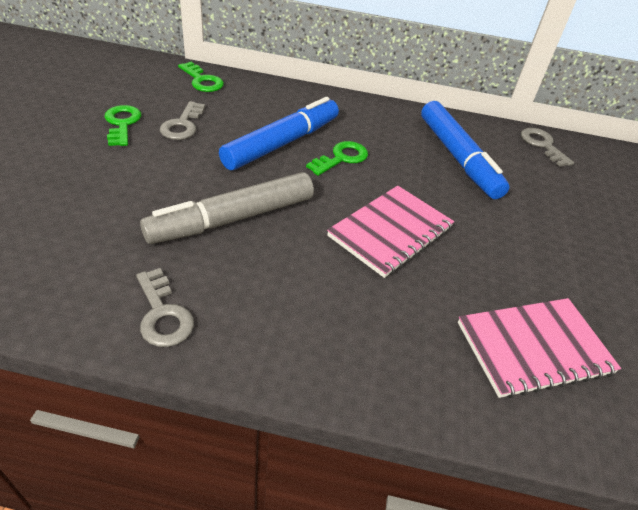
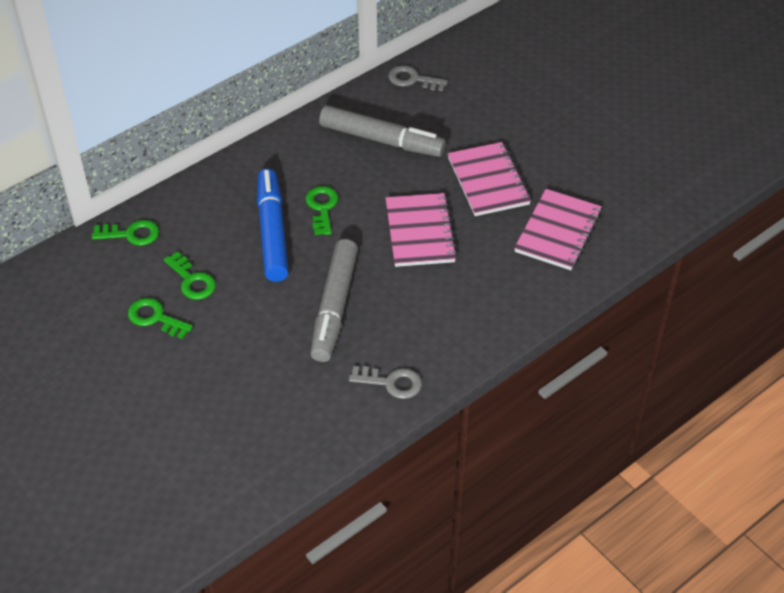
camera: 45 degrees left, 5 degrees up
grey key [160,101,205,140] -> green key [164,251,216,300]
blue marker [421,101,509,199] -> grey marker [319,105,446,157]
none -> pink notebook [448,142,531,216]

